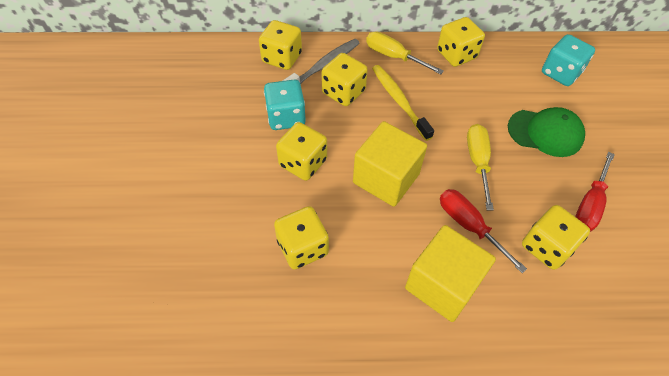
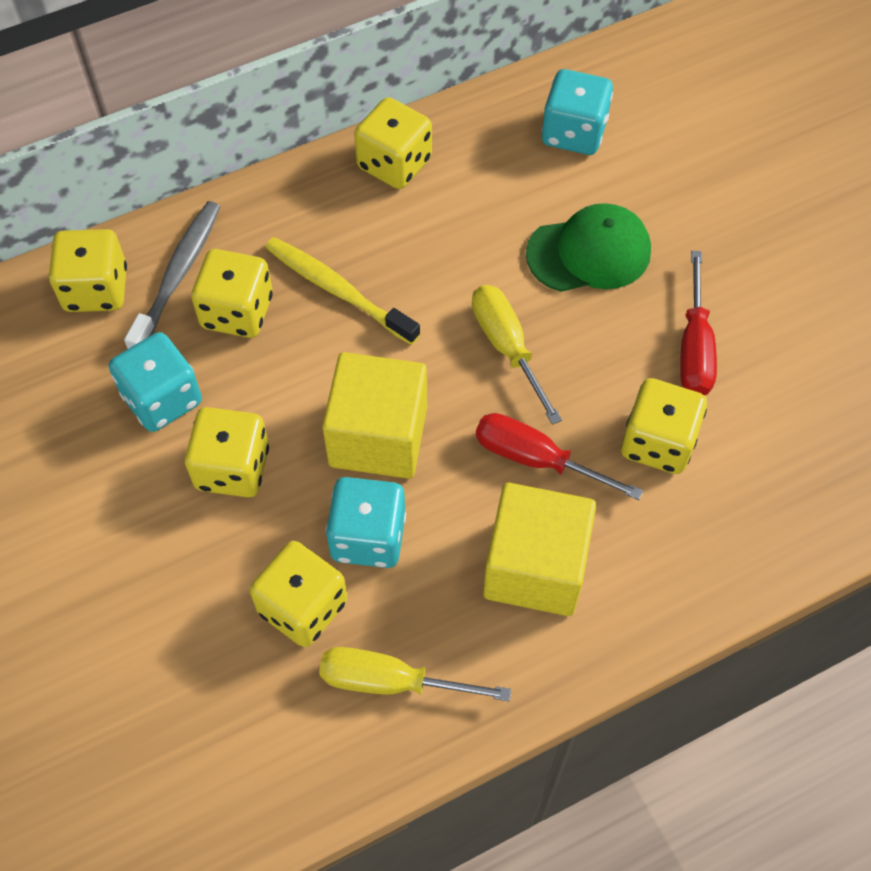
camera: 25 degrees left, 5 degrees up
yellow screwdriver [366,31,444,74] -> yellow screwdriver moved to [319,647,511,701]
none -> turquoise dice [326,477,406,568]

